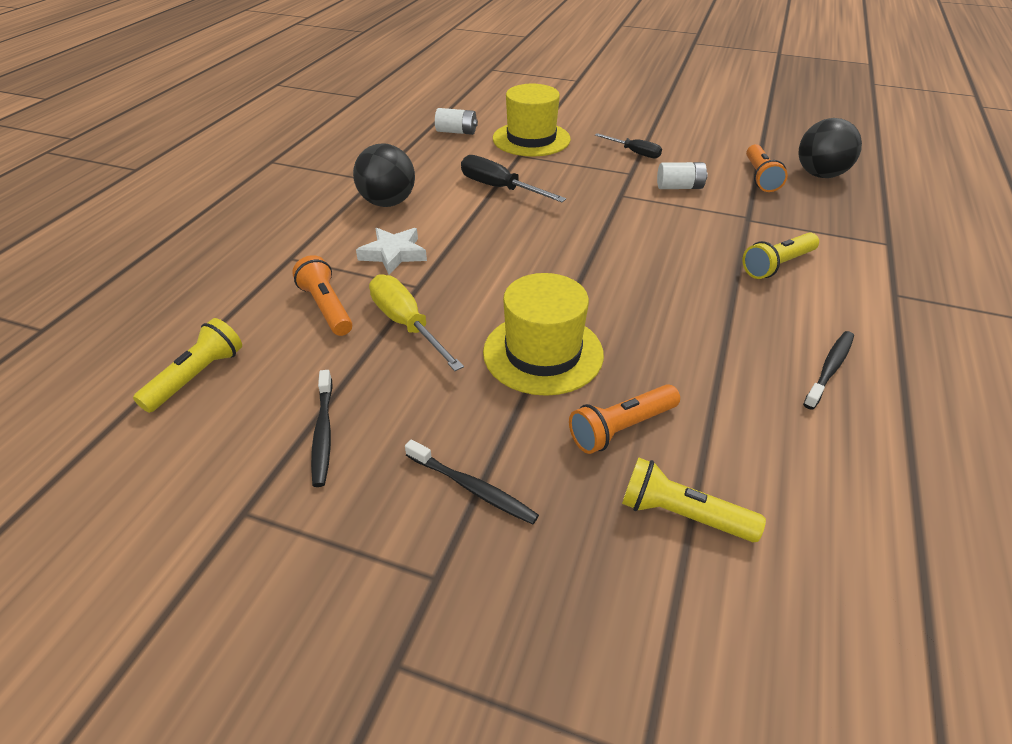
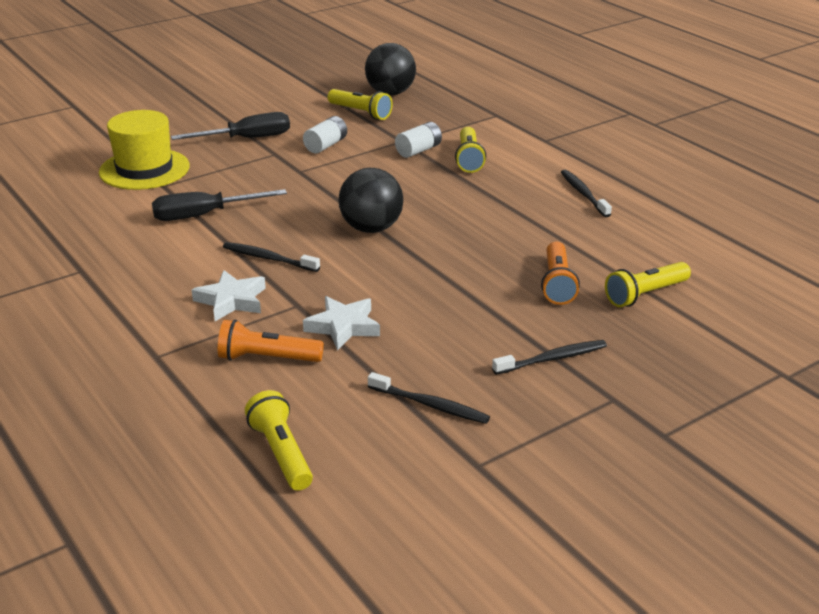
camera: 55 degrees left, 10 degrees down
black ball [353,143,415,207] -> black ball moved to [339,168,404,233]
yellow screwdriver [369,274,464,371] -> white star [303,296,380,350]
white battery [435,108,478,135] -> white battery moved to [395,122,442,158]
yellow hat [483,273,604,396] -> none
black screwdriver [595,133,662,158] -> black screwdriver [171,112,290,140], size x1.55
orange flashlight [746,144,788,192] -> yellow flashlight [328,89,393,120]
none -> black toothbrush [223,242,320,272]

